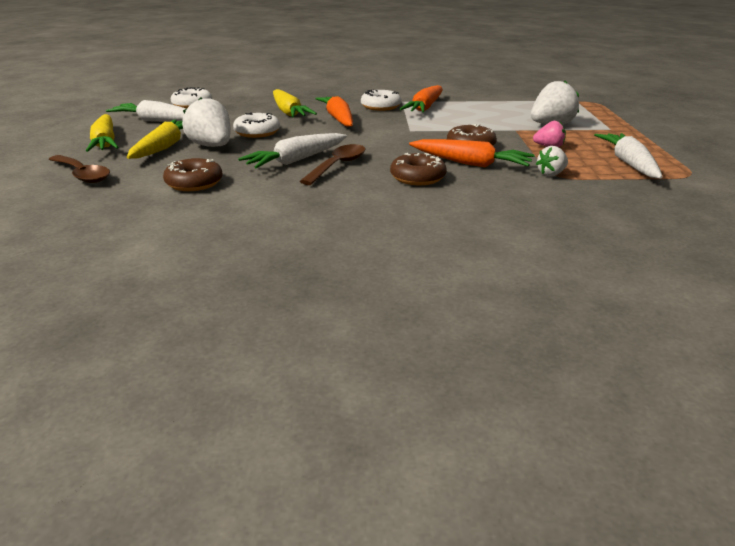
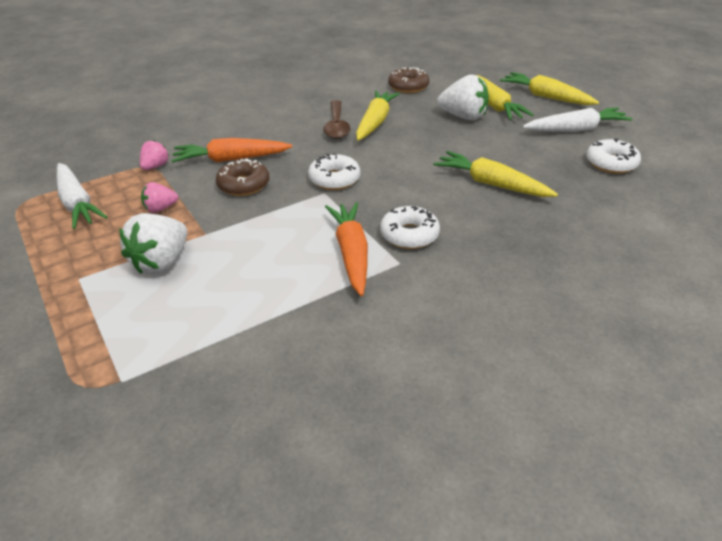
camera: 150 degrees right, 10 degrees up
brown spoon [49,155,110,183] -> none
white donut [233,112,280,138] -> white donut moved to [308,153,361,190]
white carrot [238,133,347,168] -> yellow carrot [356,90,400,141]
orange carrot [315,96,353,127] -> none
brown donut [390,153,447,185] -> none
white strawberry [536,146,568,176] -> pink strawberry [140,140,169,170]

